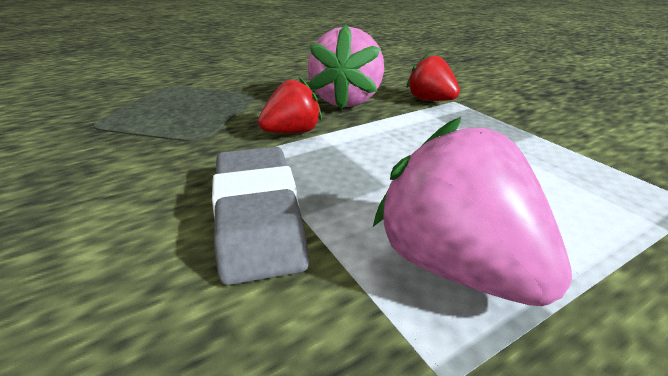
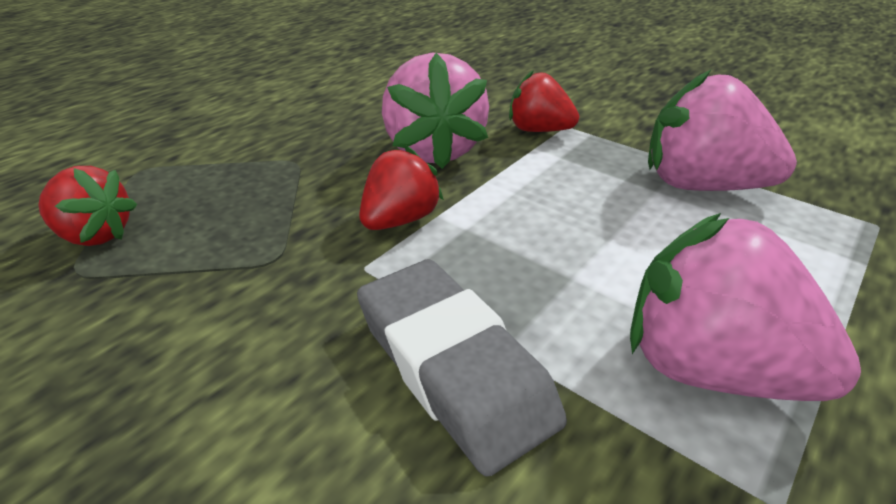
camera: 20 degrees left, 5 degrees up
none -> red strawberry [38,166,137,246]
none -> pink strawberry [648,70,797,191]

